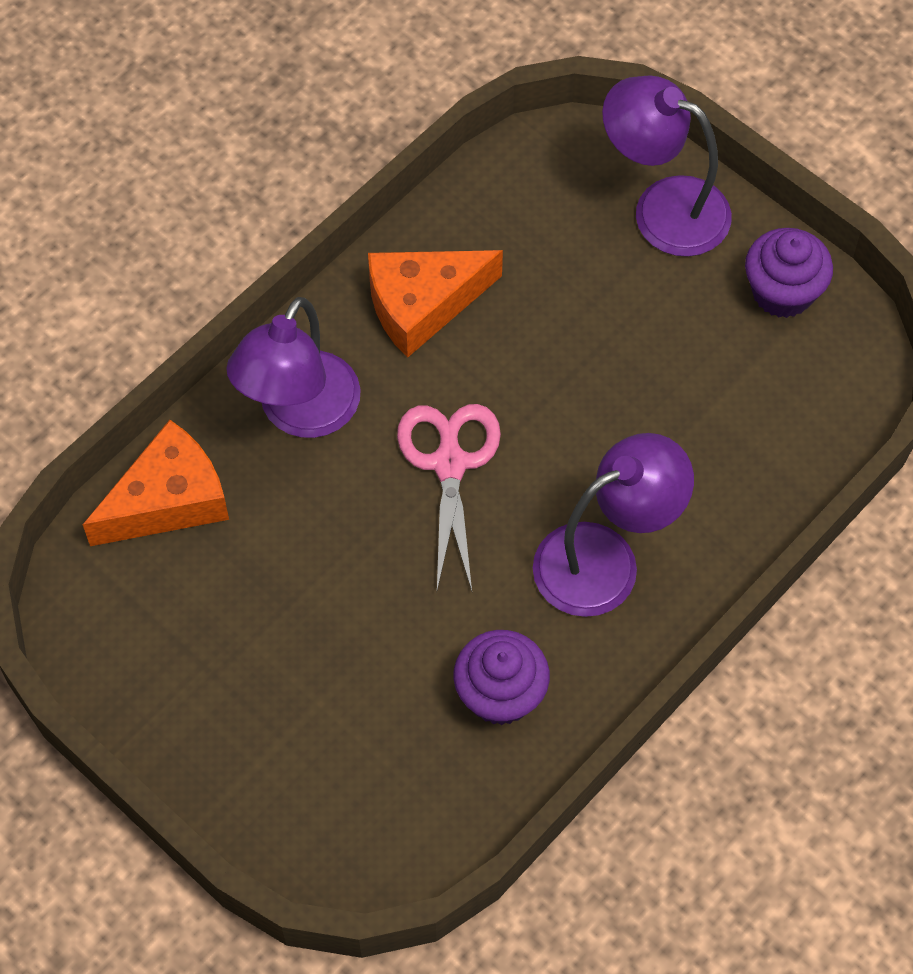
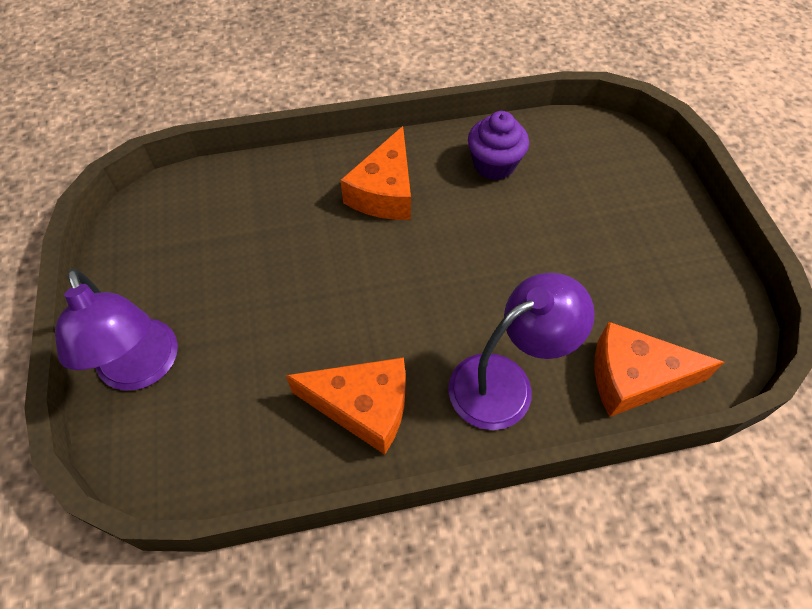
camera: 145 degrees left, 5 degrees down
pink scissors [397,404,501,591] -> none
purple lamp [533,433,694,617] -> orange cheese [341,126,411,220]
purple cupcake [745,228,833,318] -> none

